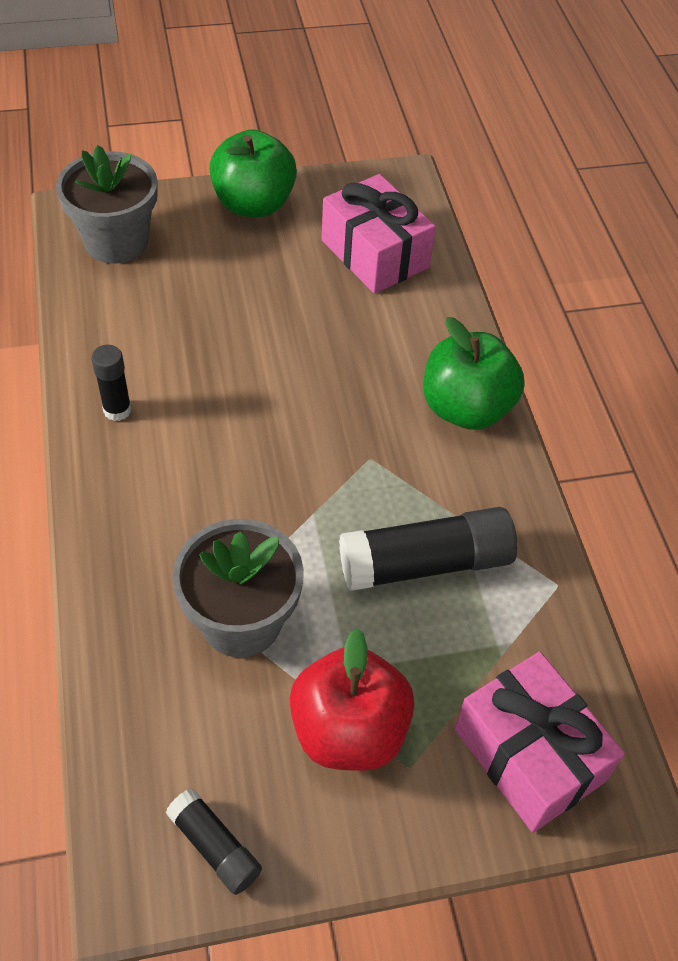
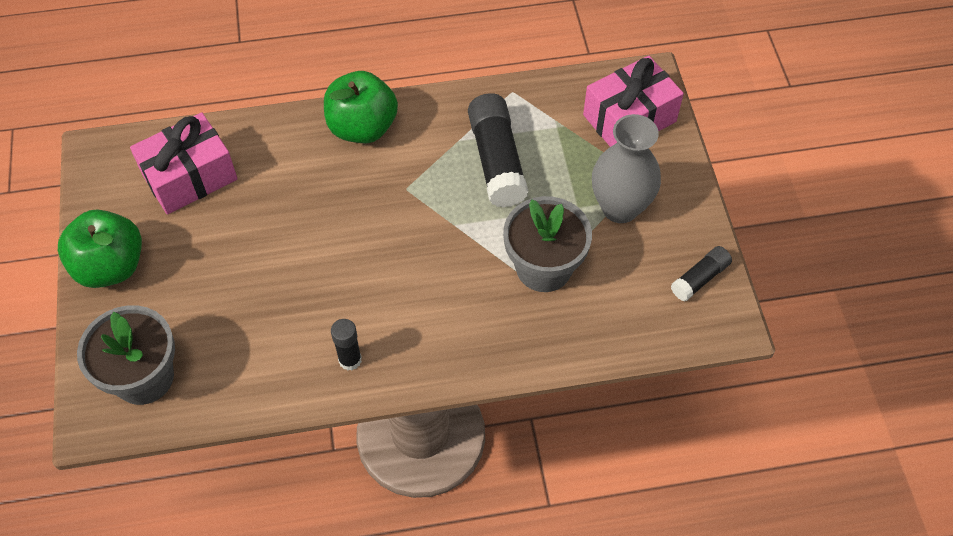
camera: 85 degrees left, 5 degrees up
red apple [289,628,415,771] -> grey vase [592,114,661,223]

